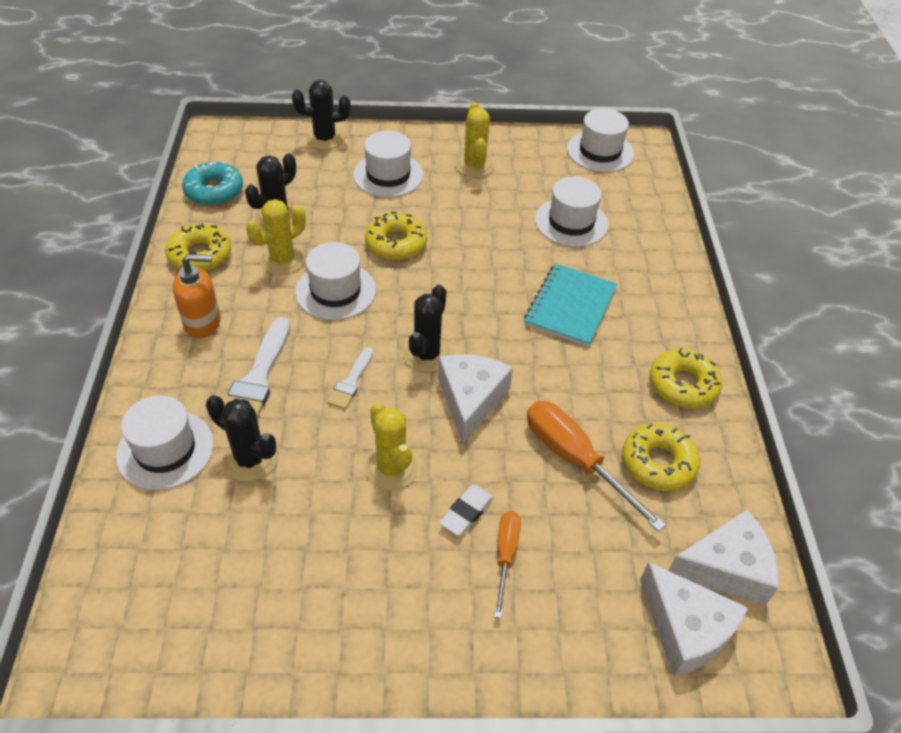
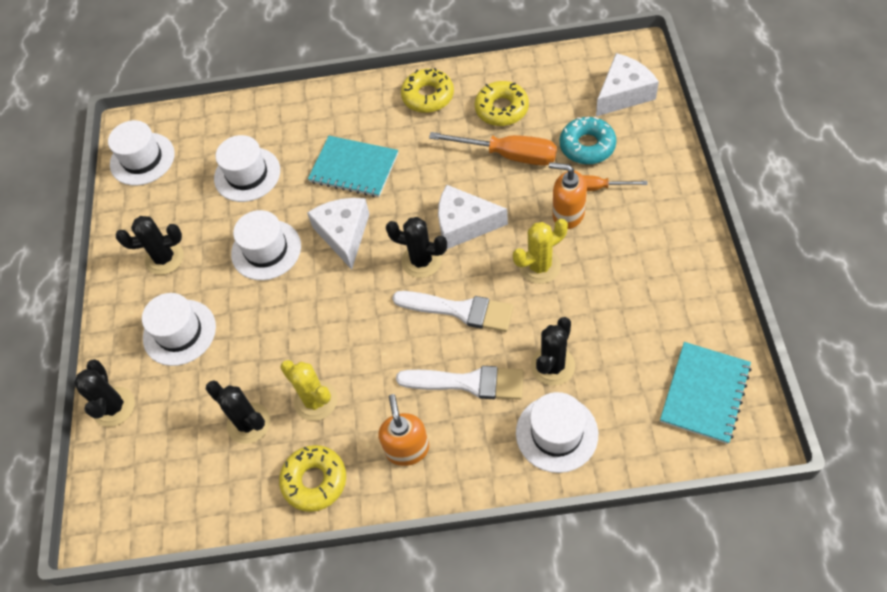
camera: 85 degrees left, 10 degrees up
turquoise donut [182,161,243,206] -> turquoise donut moved to [560,117,616,164]
white hat [295,242,376,320] -> white hat moved to [231,210,301,280]
white brush [327,347,373,410] -> white brush [392,291,514,332], size x1.75
yellow donut [365,212,427,260] -> none
white eraser [439,485,494,536] -> orange soap dispenser [549,162,587,229]
yellow cactus [456,102,494,178] -> black cactus [116,216,184,275]
orange screwdriver [527,401,666,532] -> orange screwdriver turned 120 degrees counterclockwise [429,132,557,166]
white cheese [669,509,779,606] -> white cheese moved to [307,198,369,270]
none -> turquoise notebook [660,342,751,444]

